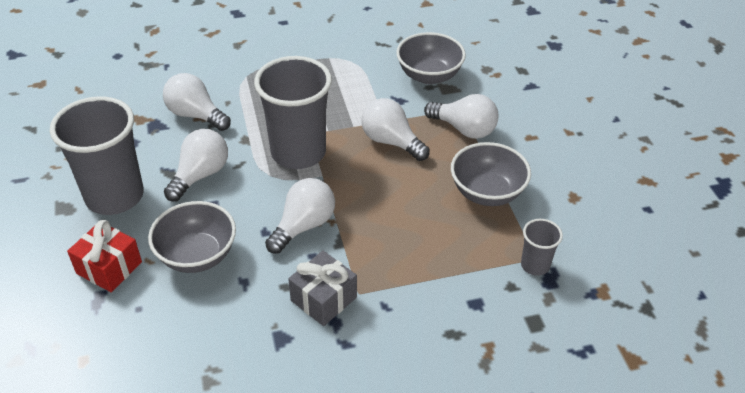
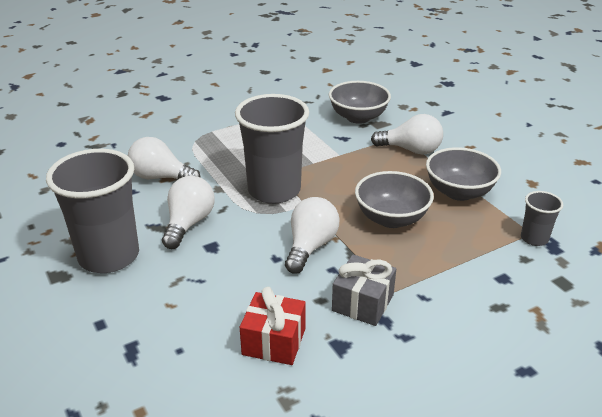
camera: 15 degrees left, 10 degrees down
red gift [67,220,142,292] -> red gift moved to [240,287,306,365]
grey bowl [148,201,236,273] -> grey bowl moved to [355,171,434,228]
white light bulb [361,98,430,161] -> none

